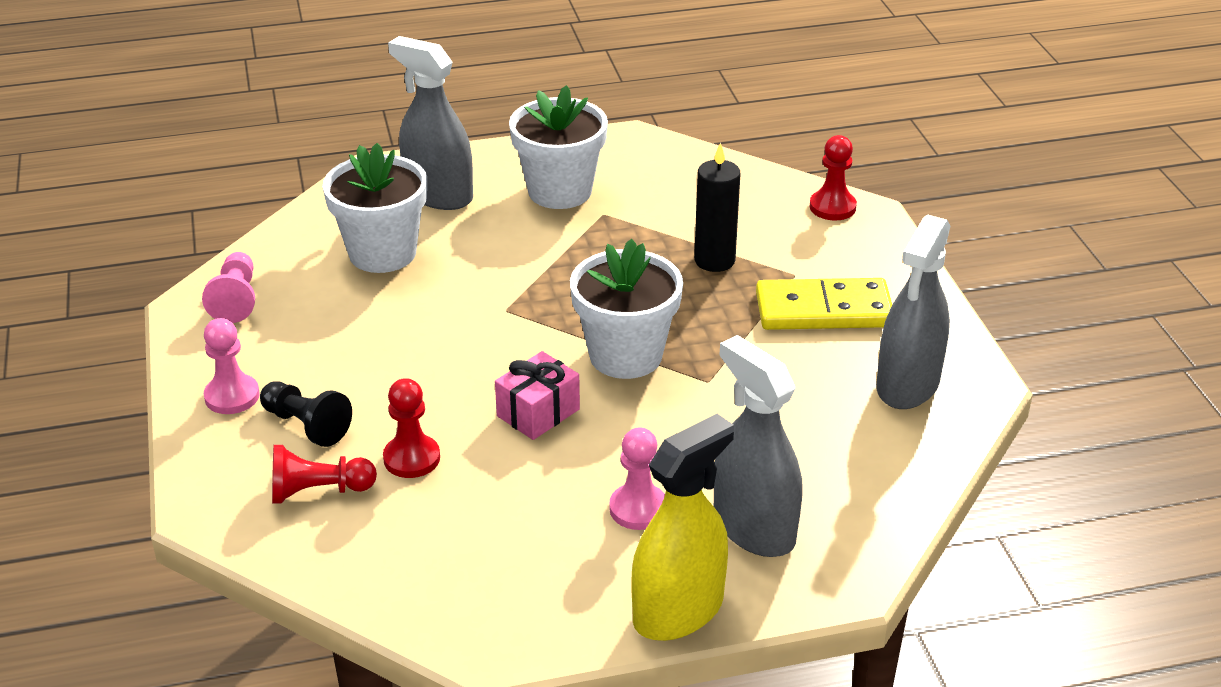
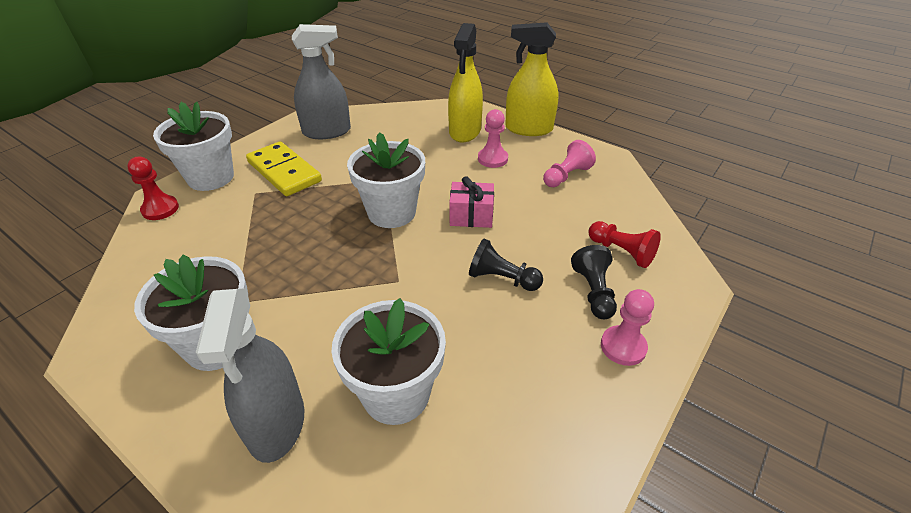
camera: 130 degrees left, 5 degrees up
pink pawn [202,252,255,323] -> pink pawn moved to [543,140,596,187]
red pawn [383,378,440,478] -> none
black candle [694,142,741,272] -> none
grey spray bottle [714,335,803,557] -> yellow spray bottle [448,23,483,142]
none -> white flower pot [153,101,234,191]
none -> black pawn [469,239,543,291]

